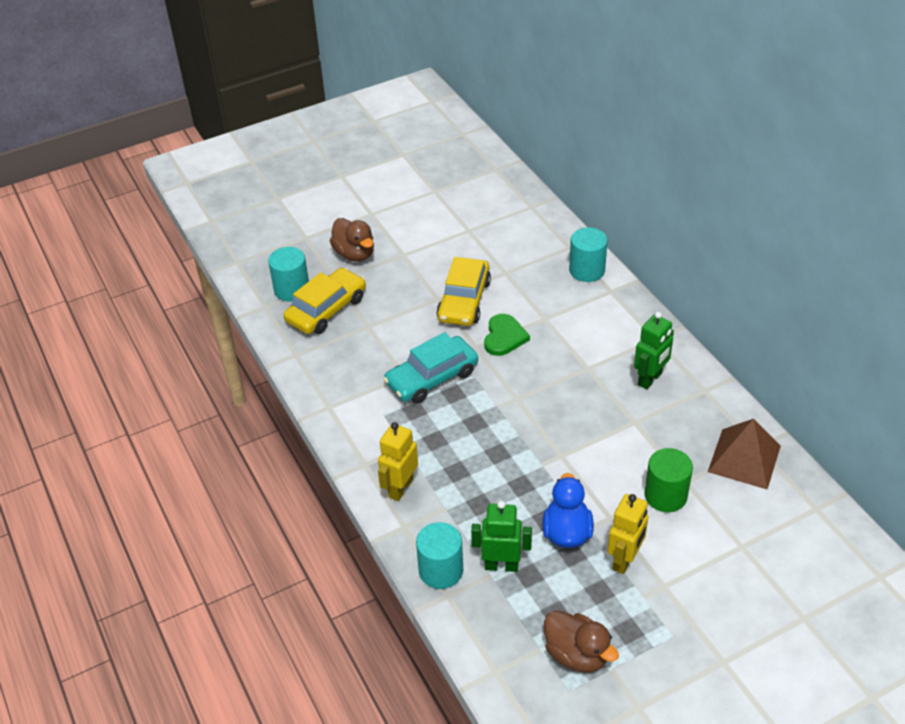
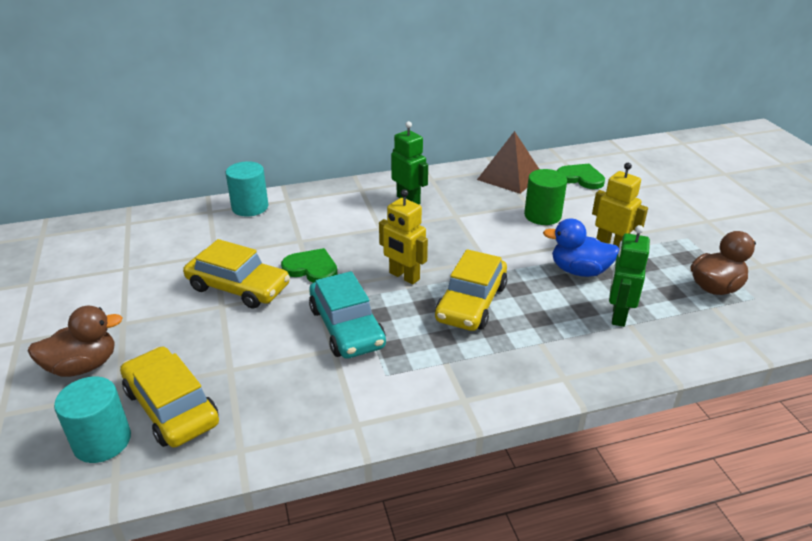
camera: 80 degrees left, 10 degrees down
yellow robot [378,422,418,501] -> yellow robot moved to [379,189,428,284]
turquoise cylinder [416,522,463,589] -> none
none -> yellow car [435,249,507,331]
none -> green heart [557,164,605,189]

